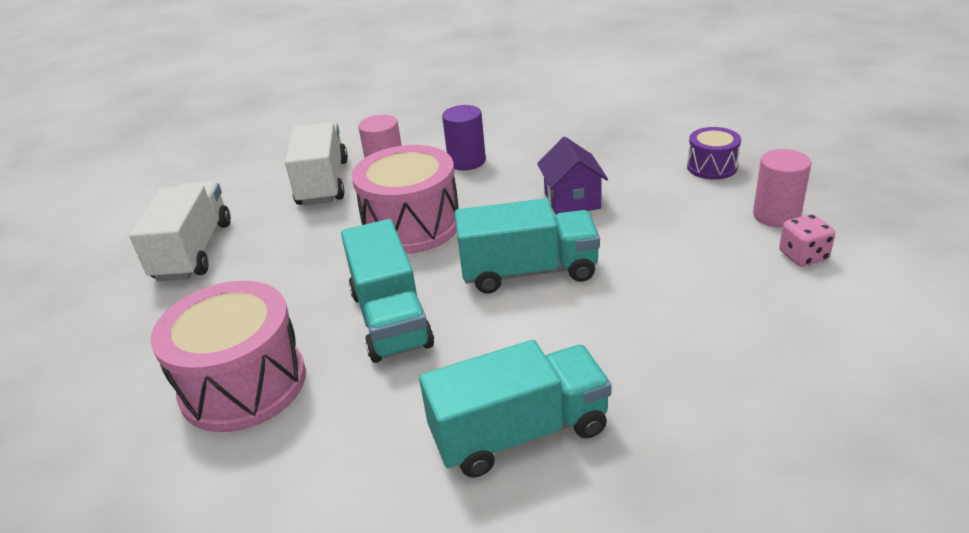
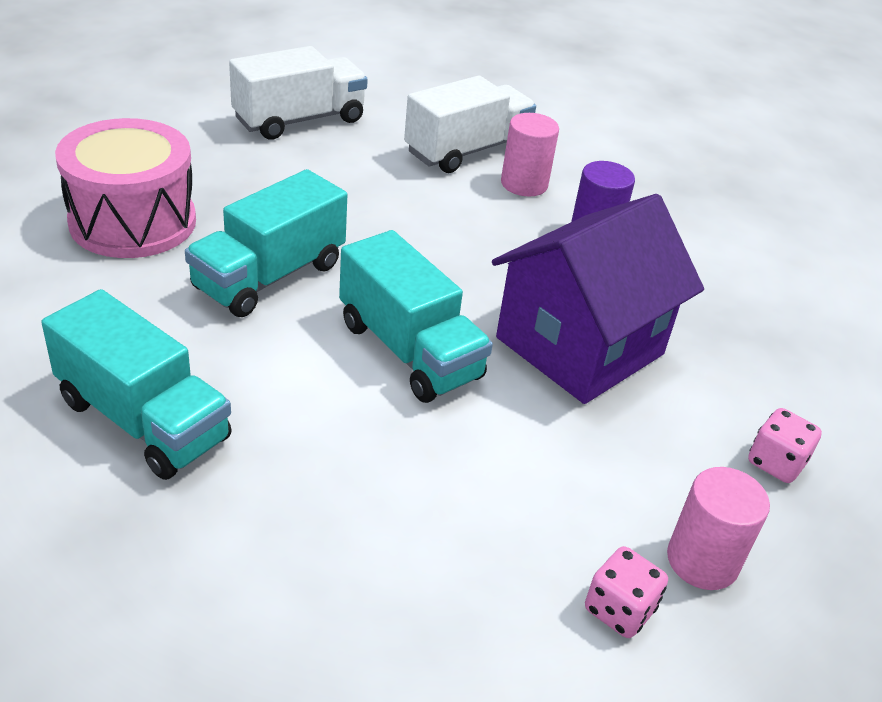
camera: 50 degrees right, 5 degrees up
pink drum [352,145,458,254] -> none
purple house [537,137,608,215] -> purple house [492,194,704,404], size x1.89
purple drum [687,127,741,180] -> pink dice [748,408,822,483]

